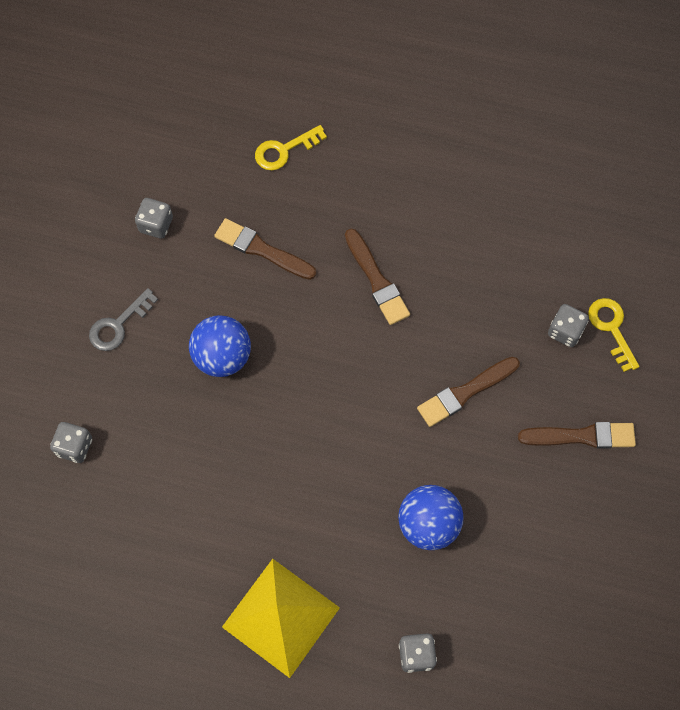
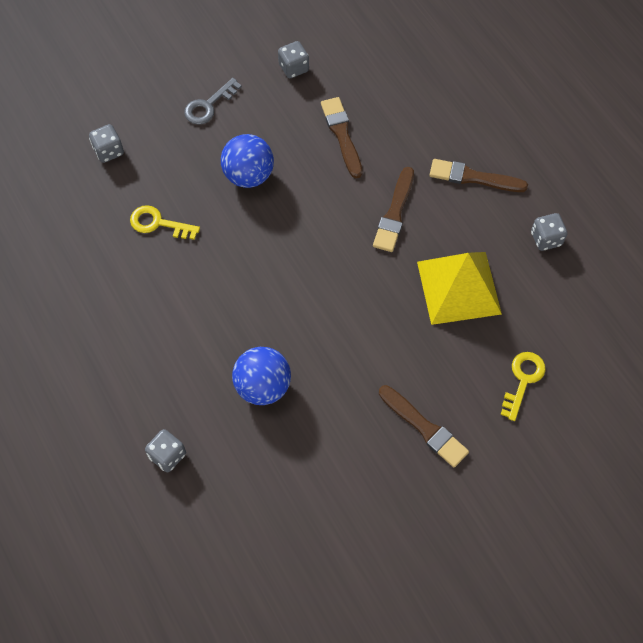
camera: 45 degrees right, 5 degrees down
grey key [89,288,158,351] -> grey key turned 45 degrees counterclockwise [184,78,242,125]
yellow pyramid [222,559,340,678] -> yellow pyramid moved to [417,252,502,325]
yellow key [255,125,327,170] -> yellow key moved to [130,205,200,240]
brown brush [417,357,520,427] -> brown brush moved to [429,159,528,192]
grey dice [548,304,589,347] -> grey dice moved to [531,213,567,251]

